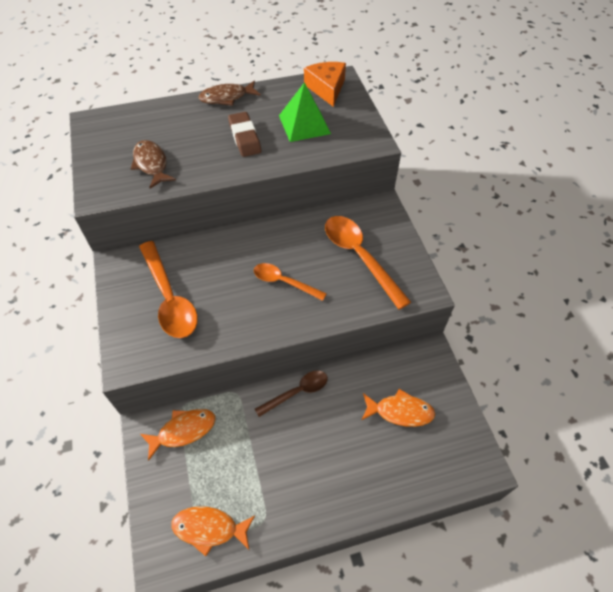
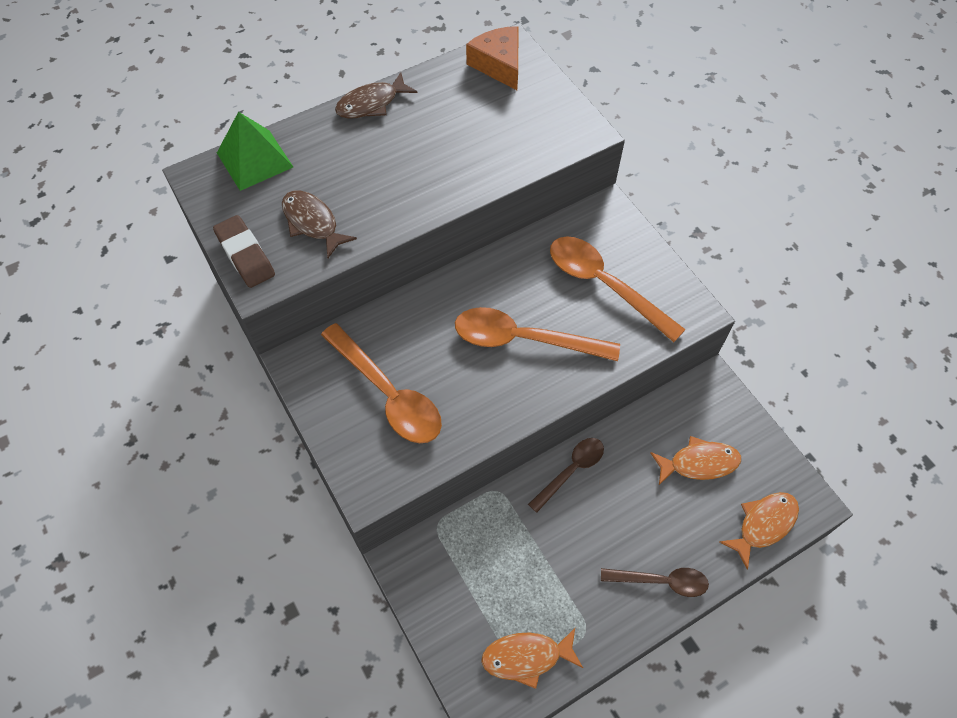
camera: 15 degrees left, 5 degrees up
orange fish [140,409,216,461] -> orange fish moved to [720,492,799,570]
brown eraser [228,112,261,157] -> brown eraser moved to [213,215,275,288]
orange spoon [254,263,327,301] -> orange spoon [455,307,620,361], size x1.65
green pyramid [279,82,331,142] -> green pyramid moved to [217,112,293,191]
none -> brown spoon [601,568,709,597]

